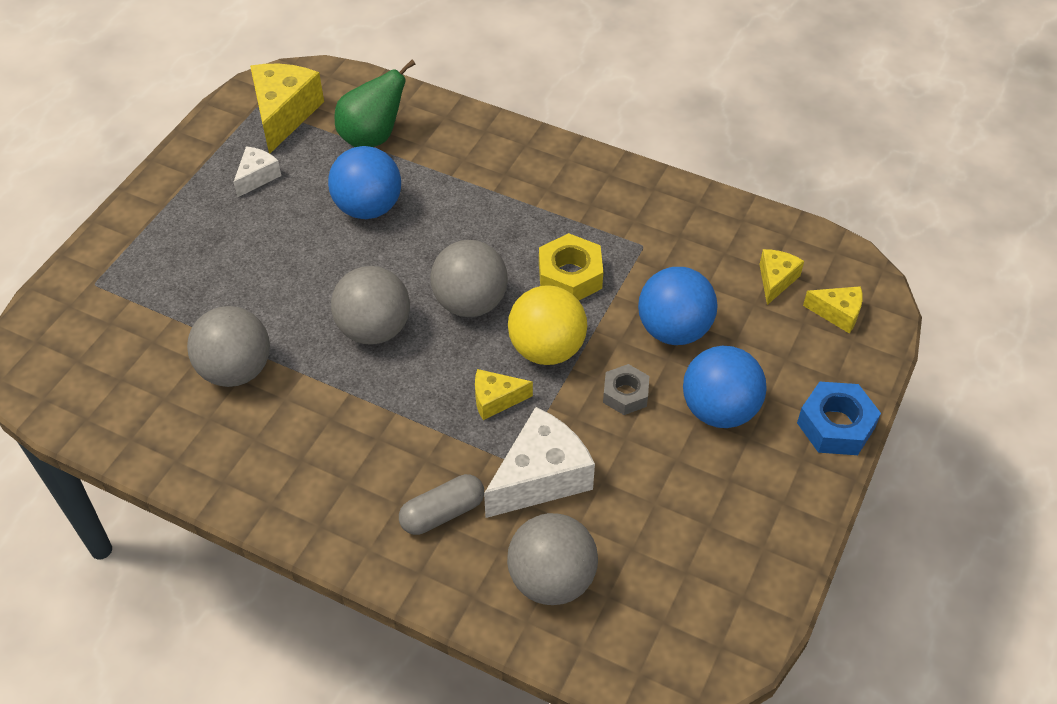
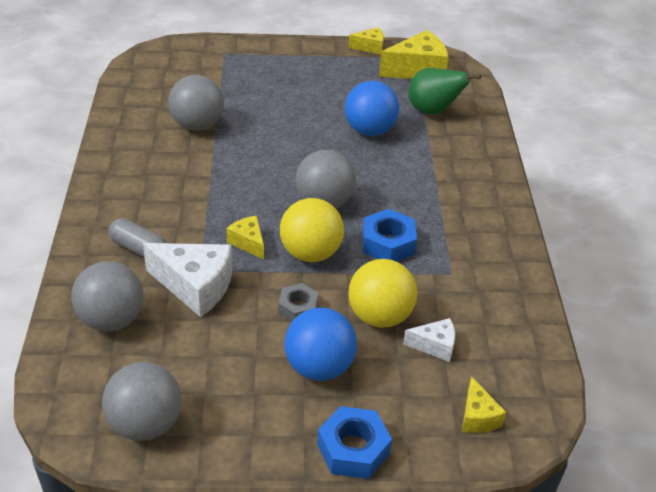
camera: 60 degrees right, 10 degrees down
white cheese [233,146,281,197] -> white cheese moved to [403,318,455,362]
grey ball [331,266,410,344] -> grey ball moved to [102,362,182,441]
yellow nut [539,233,603,300] -> blue nut [362,209,417,261]
blue ball [638,267,718,345] -> yellow ball [348,259,417,328]
yellow cheese [759,249,804,305] -> yellow cheese moved to [348,27,384,54]

